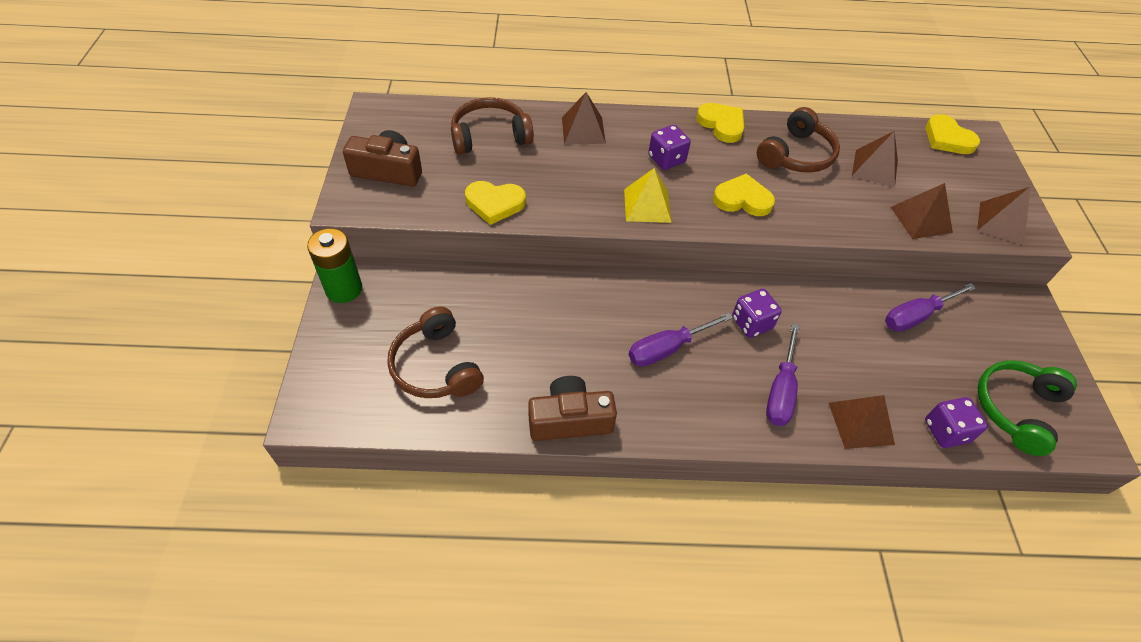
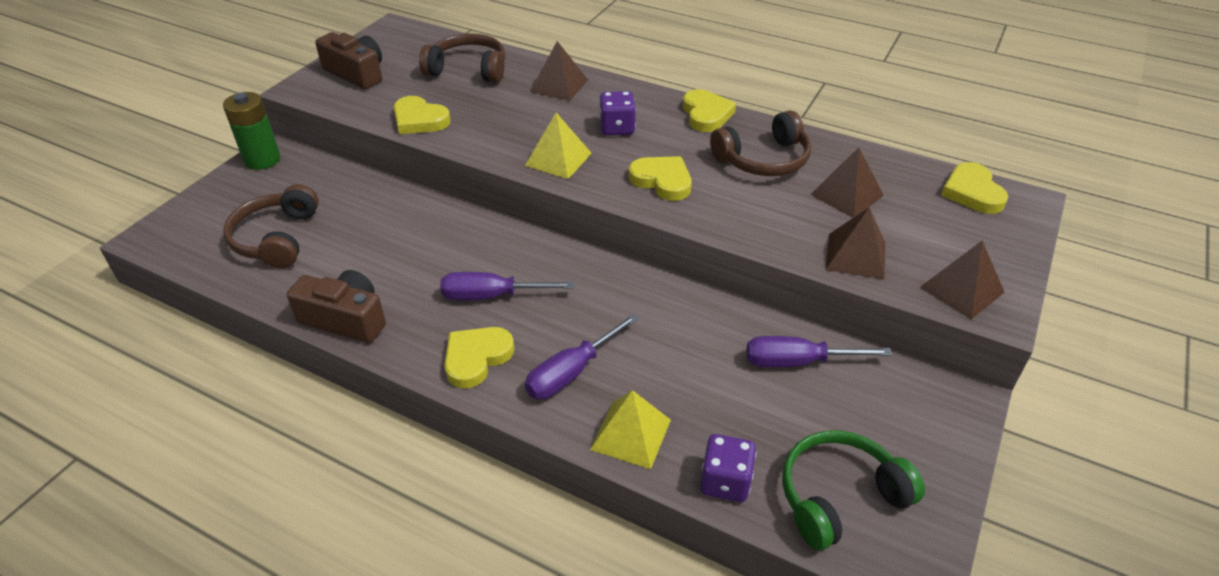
camera: 30 degrees right, 10 degrees down
purple dice [732,289,782,338] -> none
brown pyramid [829,395,895,449] -> yellow pyramid [590,390,671,469]
none -> yellow heart [444,327,514,388]

